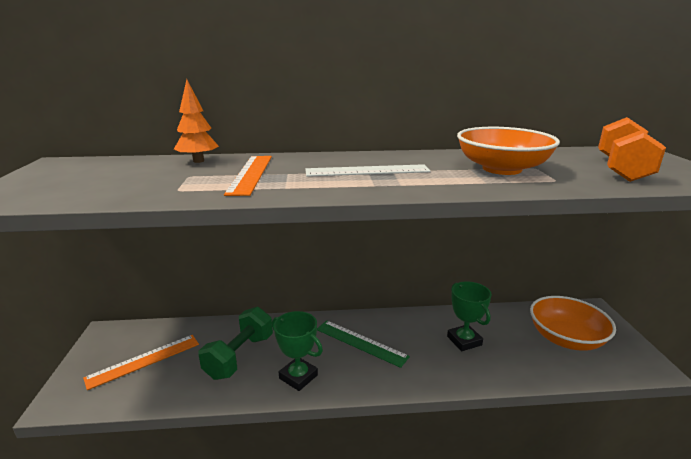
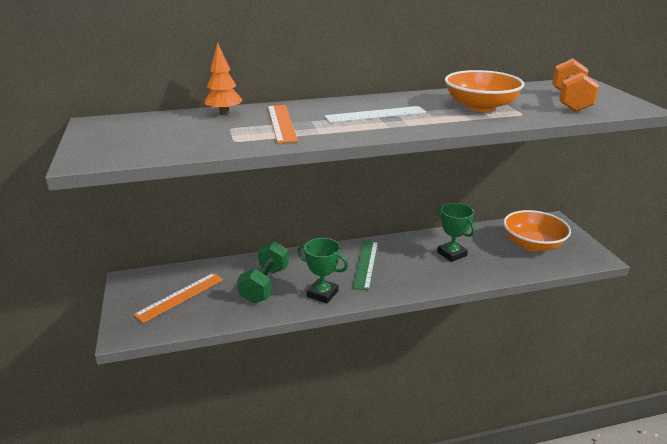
camera: 10 degrees left, 5 degrees up
green ruler [317,320,410,368] -> green ruler turned 75 degrees clockwise [352,240,378,290]

